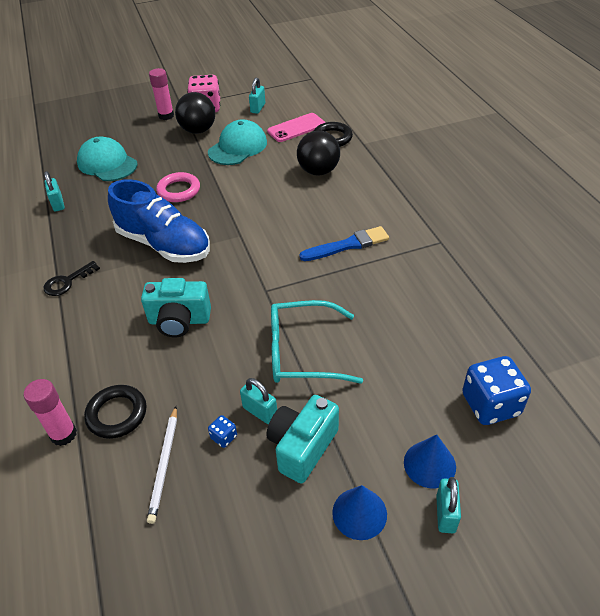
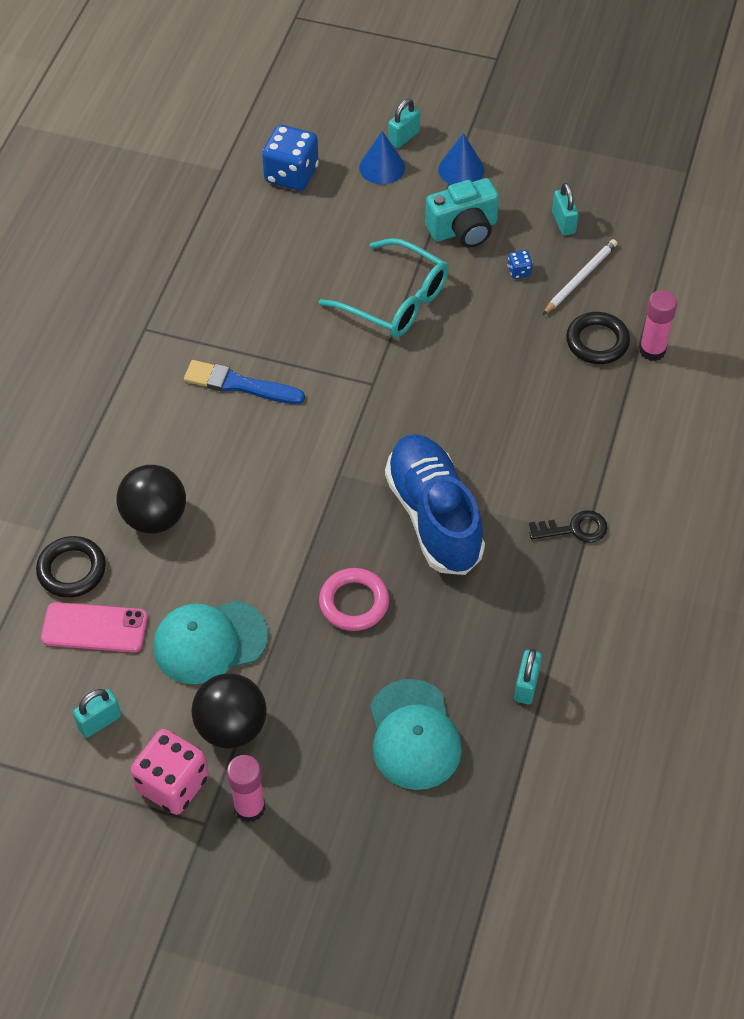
camera: 145 degrees left, 10 degrees up
turquoise camera [141,278,211,338] -> none
turquoise padlock [240,378,277,424] -> turquoise padlock moved to [552,183,579,235]

